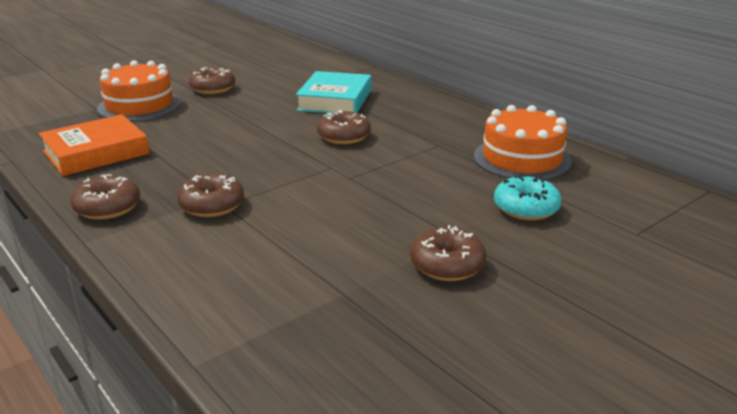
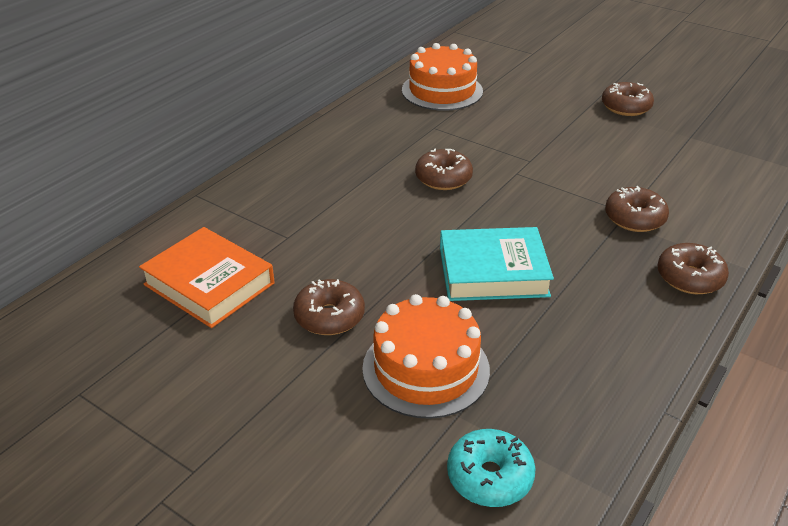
camera: 105 degrees left, 10 degrees up
orange book [39,114,150,176] -> orange book moved to [139,227,274,328]
turquoise book [296,71,371,113] -> turquoise book moved to [440,227,554,301]
turquoise donut [494,175,561,220] -> turquoise donut moved to [447,429,536,507]

